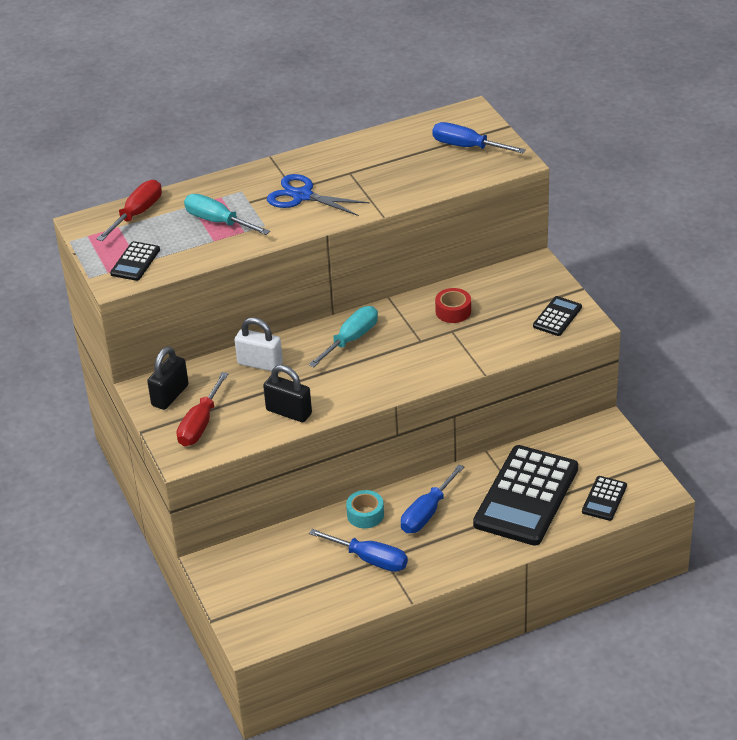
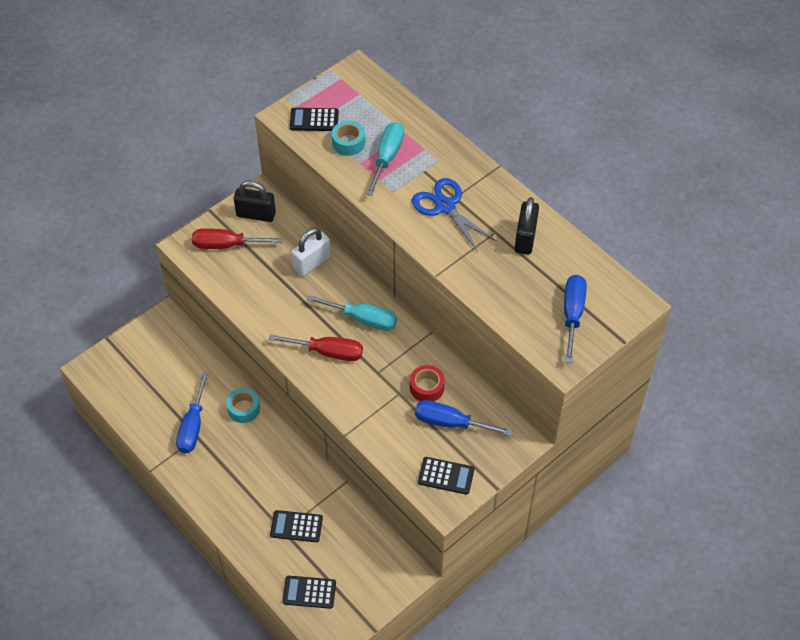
camera: 70 degrees right, 15 degrees up
red screwdriver [97,180,162,241] -> red screwdriver moved to [268,334,363,361]
white padlock [235,317,283,371] -> white padlock turned 45 degrees clockwise [291,228,331,276]
black padlock [263,365,312,422] -> black padlock moved to [515,197,539,255]
blue scissors [267,174,370,216] -> blue scissors turned 45 degrees counterclockwise [412,178,497,252]
blue screwdriver [401,464,464,533] -> blue screwdriver moved to [415,400,512,436]
black calculator [473,445,578,546] -> black calculator [270,510,323,542], size x0.45
none -> turquoise tape [332,121,365,156]

